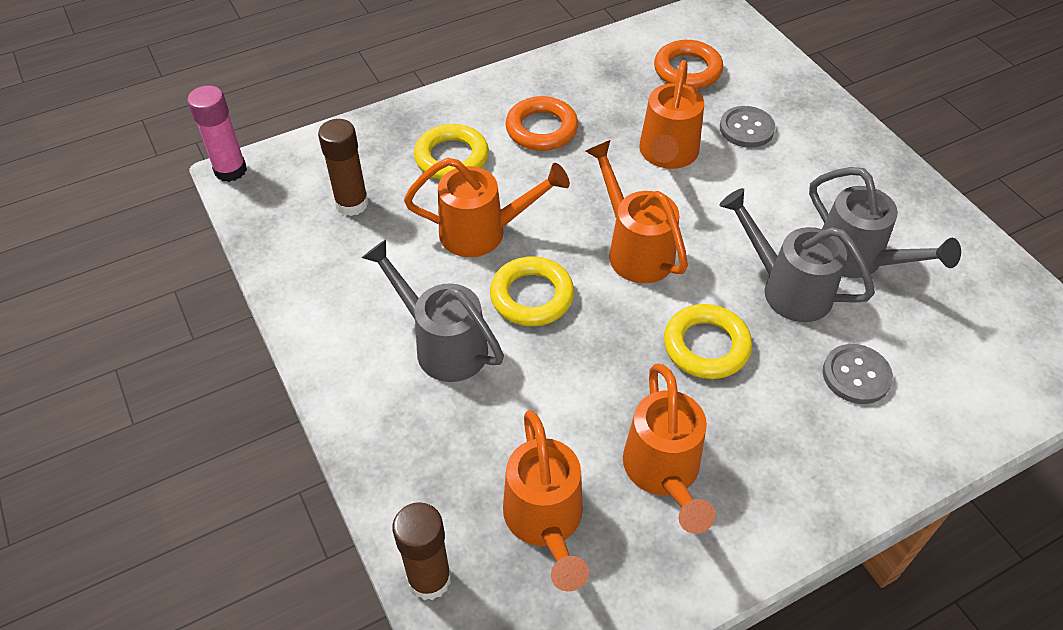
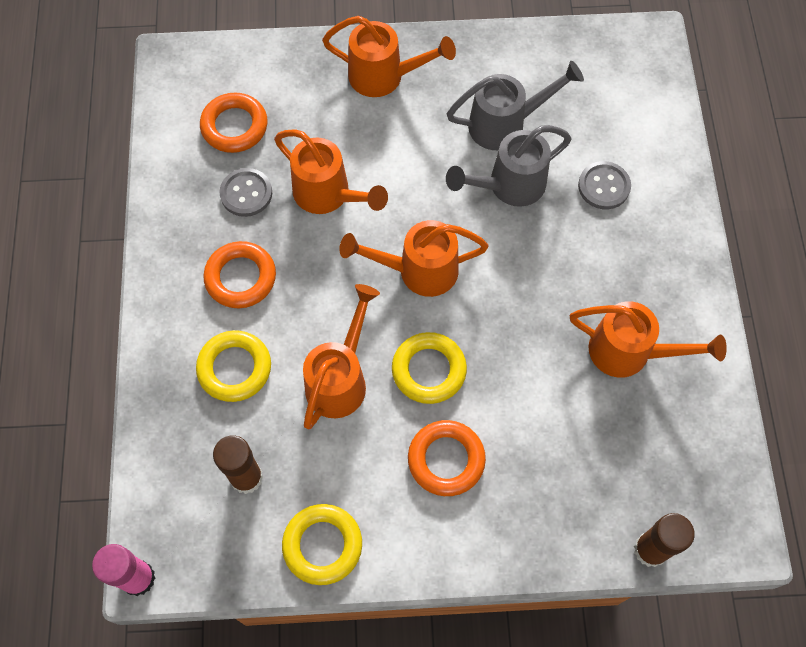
camera: 65 degrees left, 15 degrees up
grey watering can [362,240,504,382] -> orange ring [408,420,486,496]
orange watering can [503,410,589,592] -> orange watering can moved to [322,16,456,97]
yellow ring [664,304,752,379] -> yellow ring moved to [282,504,362,585]
grey button [720,106,775,148] -> grey button moved to [220,168,272,217]

